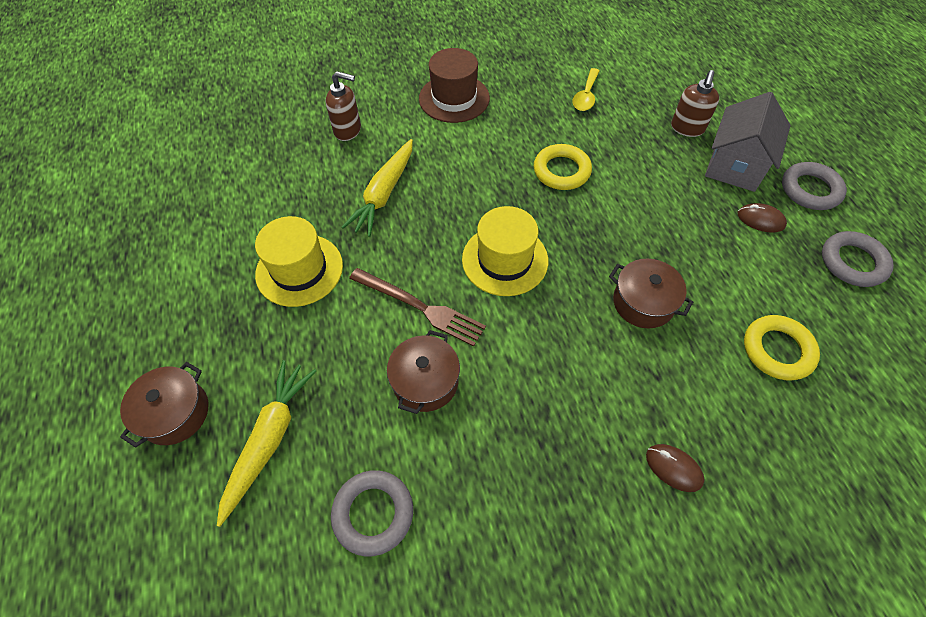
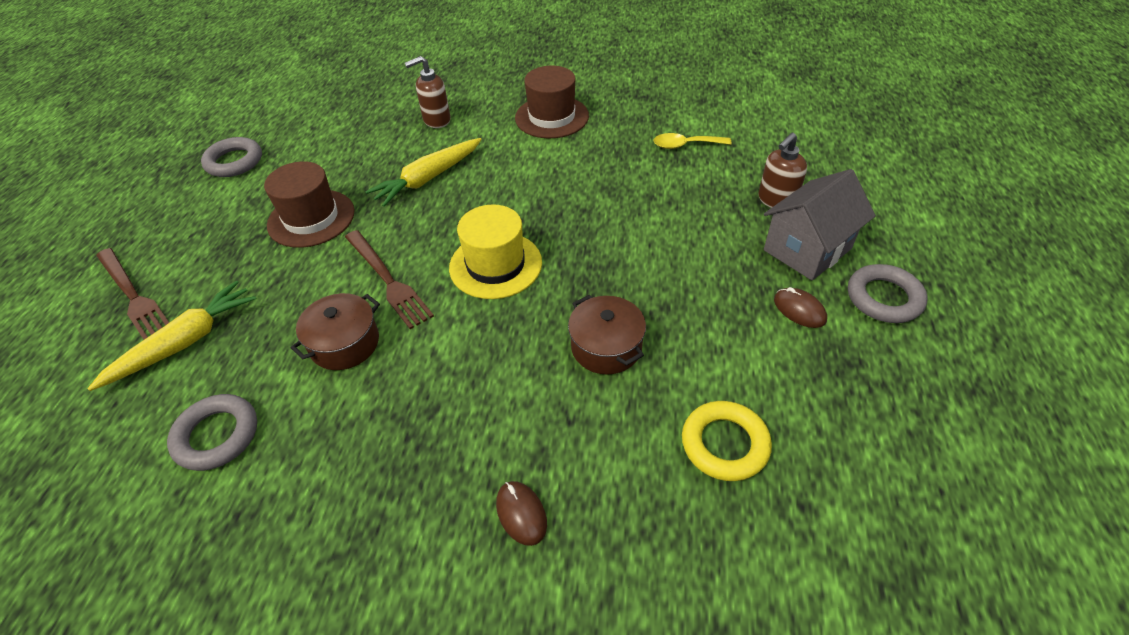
camera: 25 degrees right, 10 degrees down
brown pot [120,362,209,448] -> brown fork [96,248,169,340]
yellow hat [255,216,343,307] -> brown hat [264,161,354,248]
brown soap dispenser [326,71,361,141] -> brown soap dispenser turned 120 degrees clockwise [405,56,451,128]
yellow ring [534,144,592,190] -> none
yellow spoon [572,68,600,111] -> yellow spoon turned 45 degrees clockwise [654,133,732,149]
grey ring [822,231,894,287] -> grey ring moved to [201,137,262,177]

